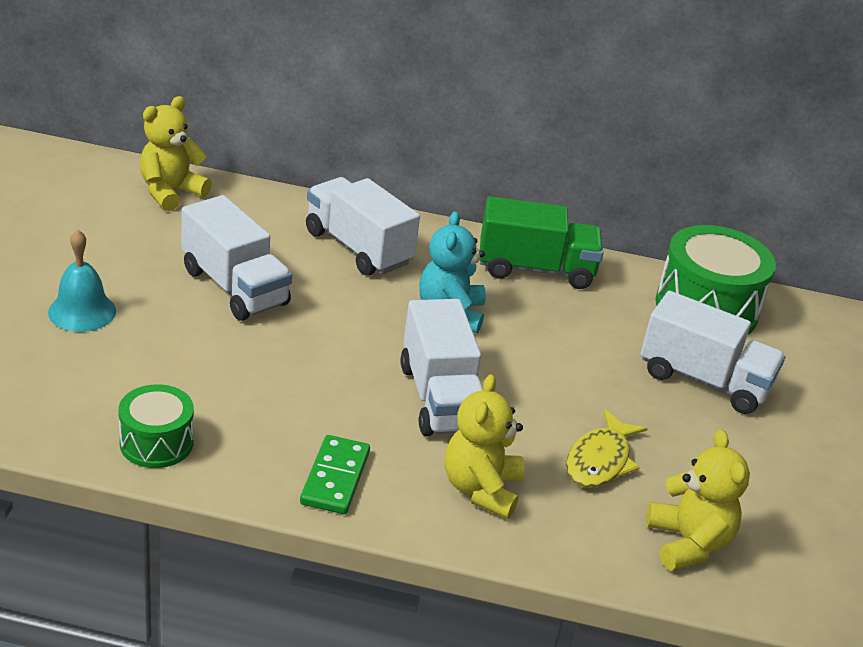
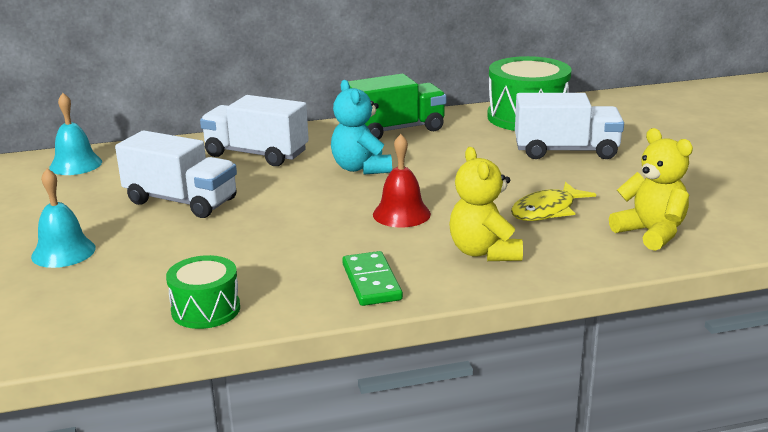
camera: 20 degrees left, 10 degrees down
yellow teddy bear [140,96,212,211] -> turquoise bell [49,93,102,175]
white truck [400,299,483,436] -> red bell [373,134,431,228]
yellow fish [566,409,648,488] -> yellow fish turned 45 degrees clockwise [511,182,596,221]

